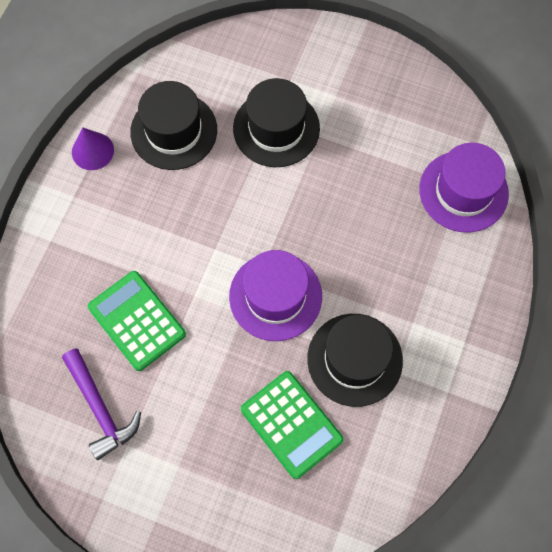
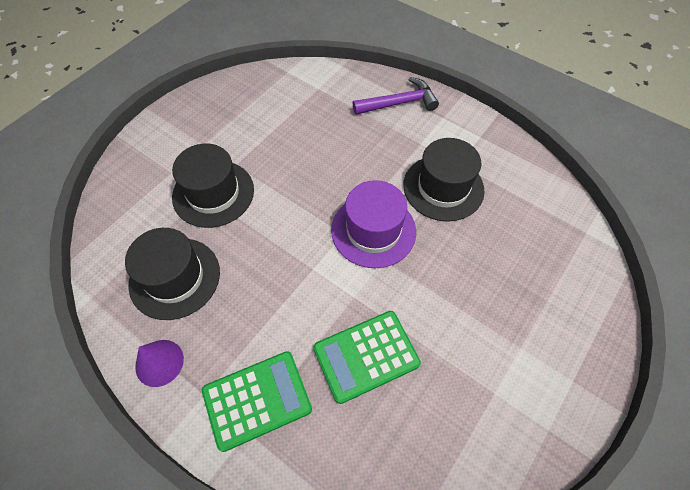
camera: 75 degrees left, 10 degrees down
purple hammer [62,348,141,460] -> purple hammer moved to [353,77,439,115]
green calculator [241,371,344,479] -> green calculator moved to [202,351,312,452]
purple hat [419,143,509,233] -> none

